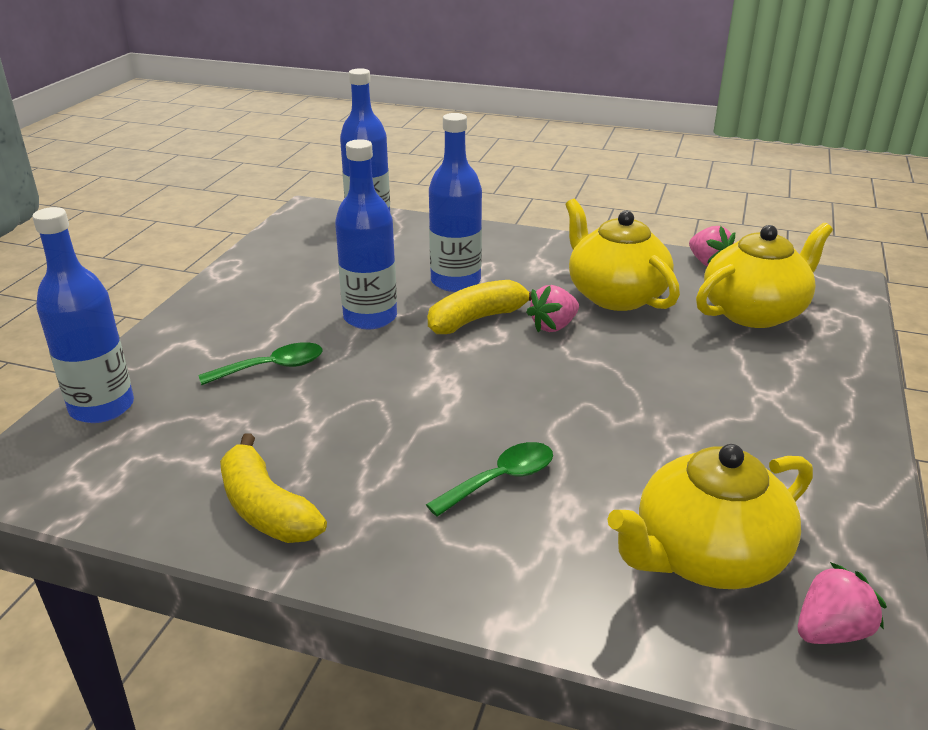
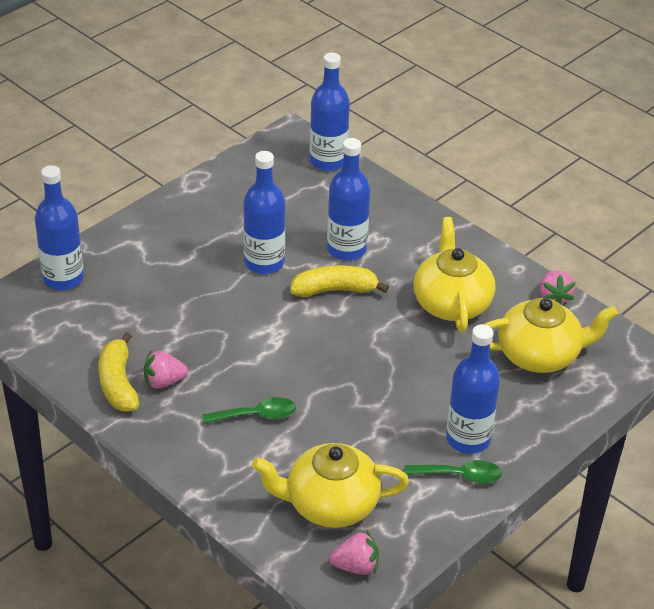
camera: 25 degrees right, 10 degrees up
green spoon [198,342,323,385] -> green spoon moved to [404,460,502,484]
pink strawberry [526,285,579,332] -> pink strawberry moved to [144,351,188,388]
none -> blue bottle [446,324,500,454]

